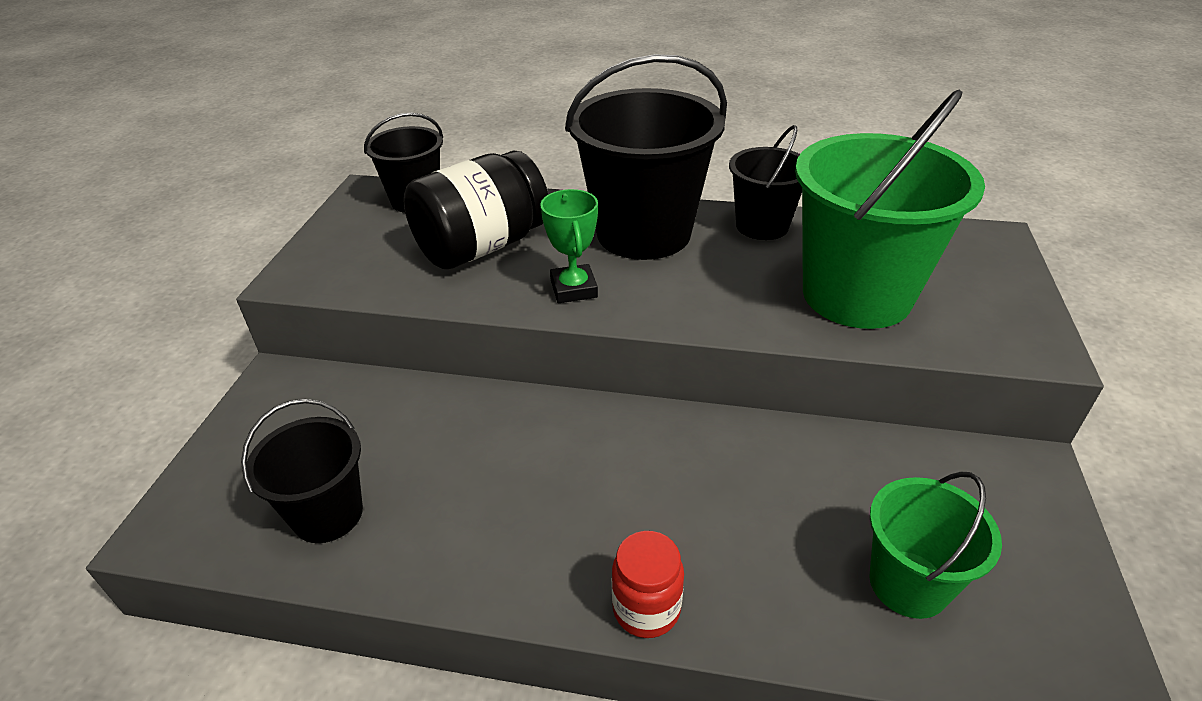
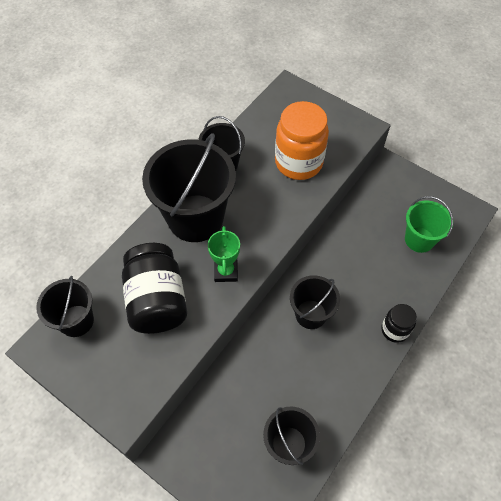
camera: 65 degrees left, 20 degrees up
green trophy [540,189,598,303] -> green trophy turned 75 degrees clockwise [208,226,240,282]
red jar [612,531,684,638] -> black jar [381,304,417,343]
green bucket [795,90,985,329] -> orange jar [275,101,329,180]
none -> black bucket [290,275,340,329]

